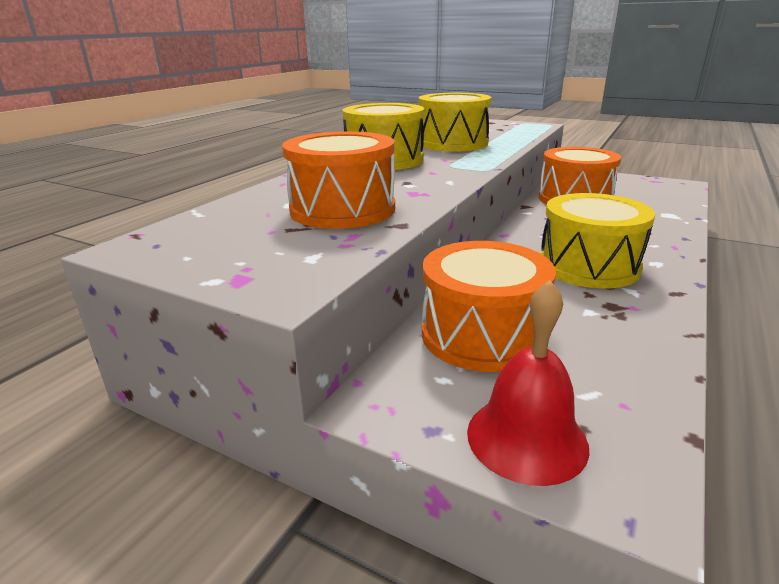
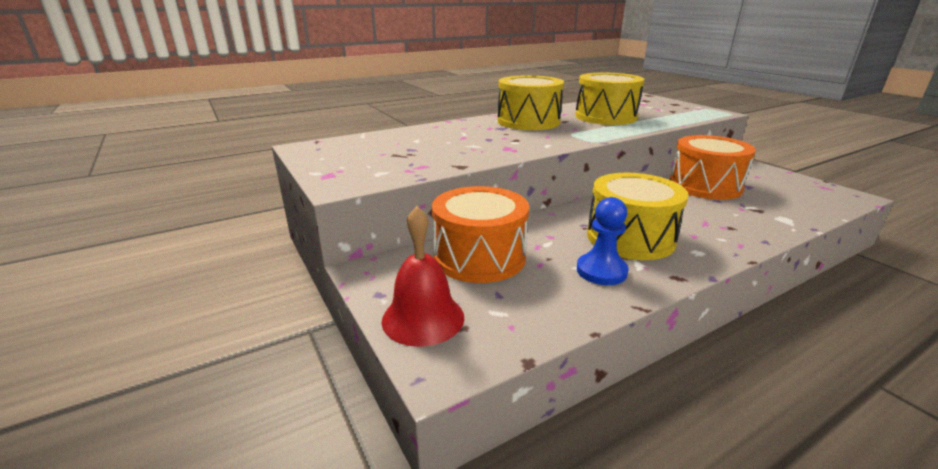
camera: 30 degrees right, 0 degrees up
orange drum [282,131,395,229] -> none
none -> blue pawn [577,197,629,285]

